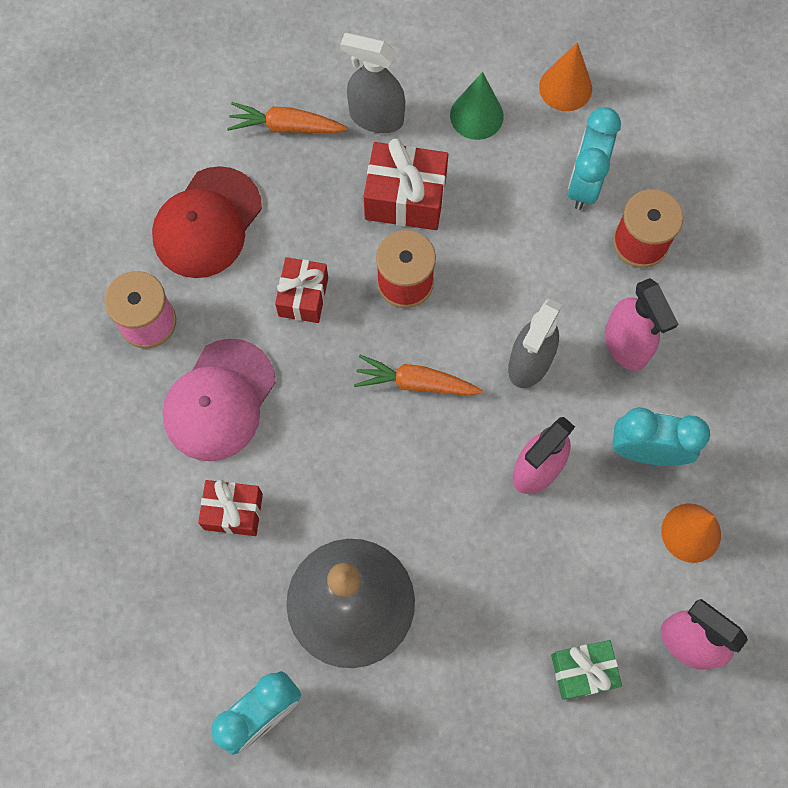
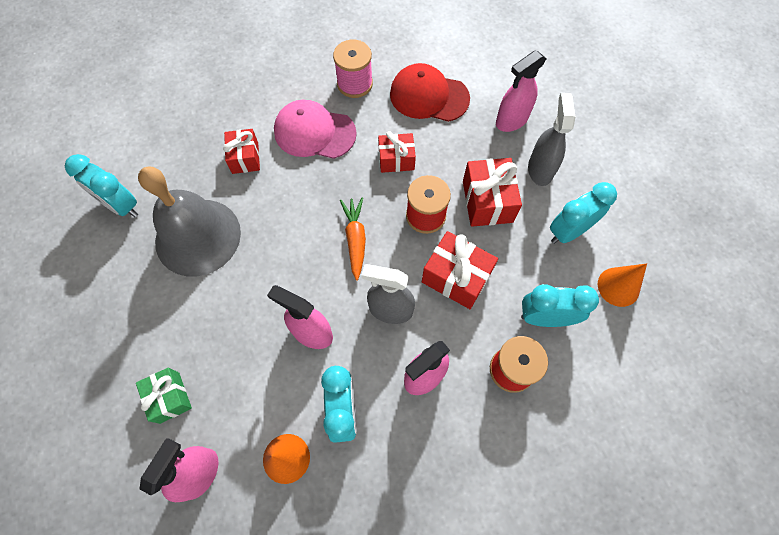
camera: 75 degrees right, 5 degrees down
orange carrot [227,102,348,133] -> pink spray bottle [496,50,546,132]
green cone [450,72,504,140] -> turquoise clock [550,182,617,244]
none -> red gift [422,231,498,309]

